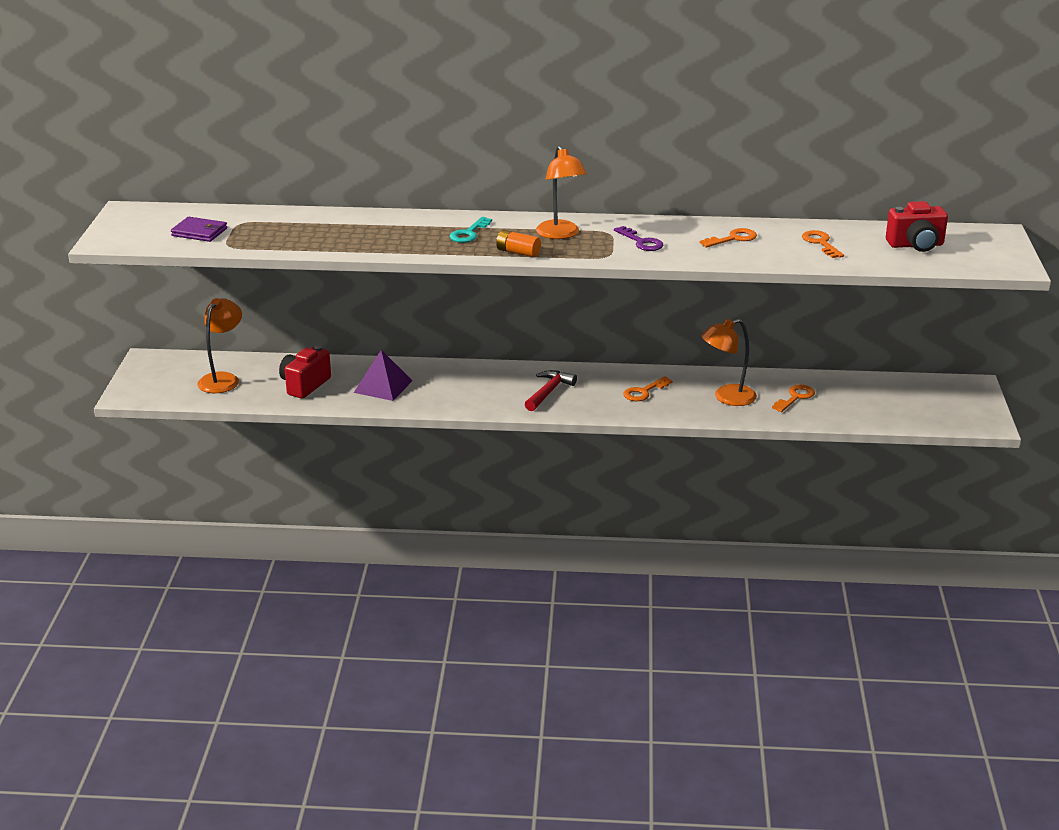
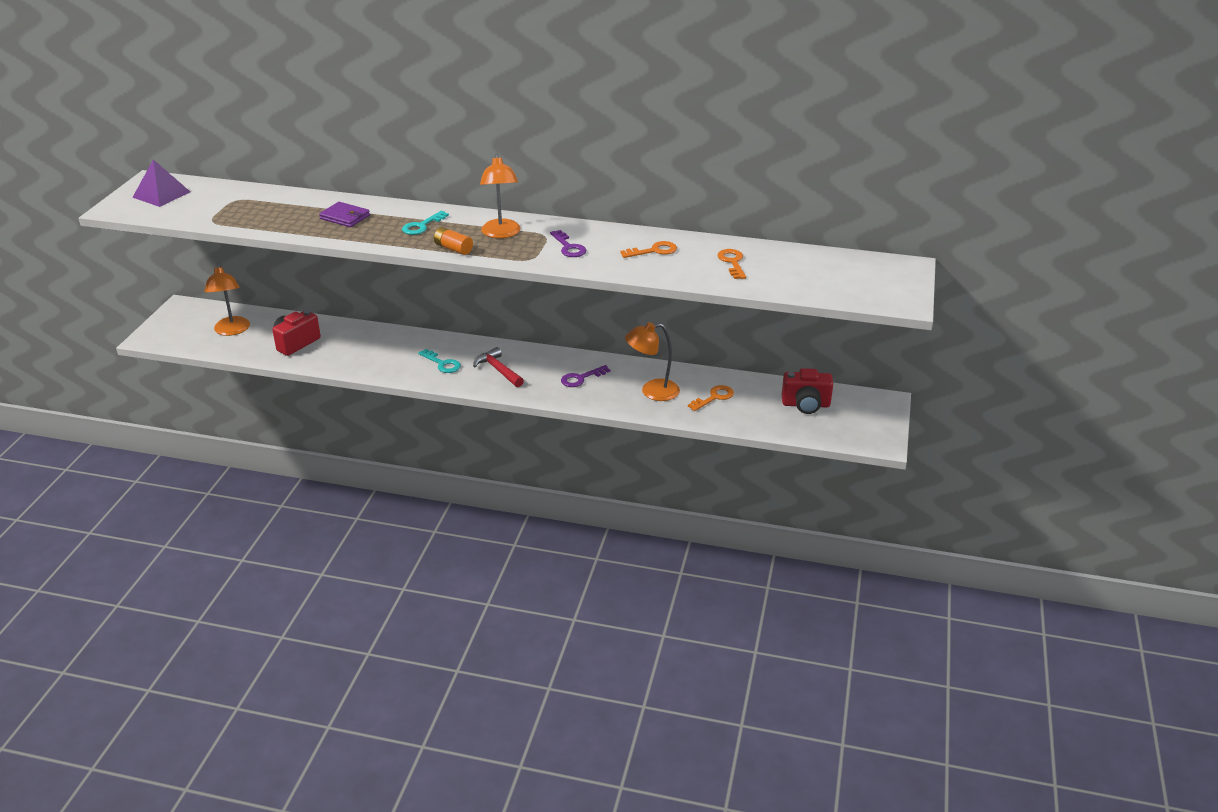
camera: 10 degrees right, 5 degrees up
purple wallet [171,217,227,242] -> purple wallet moved to [319,202,370,227]
orange lamp [197,298,242,393] -> orange lamp turned 135 degrees clockwise [204,263,250,336]
purple pyramid [354,350,412,401] -> purple pyramid moved to [132,159,190,207]
red hammer [525,370,577,411] -> red hammer turned 75 degrees counterclockwise [473,347,524,387]
orange key [623,376,673,401] -> purple key [561,365,610,387]
red camera [886,201,948,252] -> red camera moved to [782,368,833,414]
none -> turquoise key [418,349,461,373]

